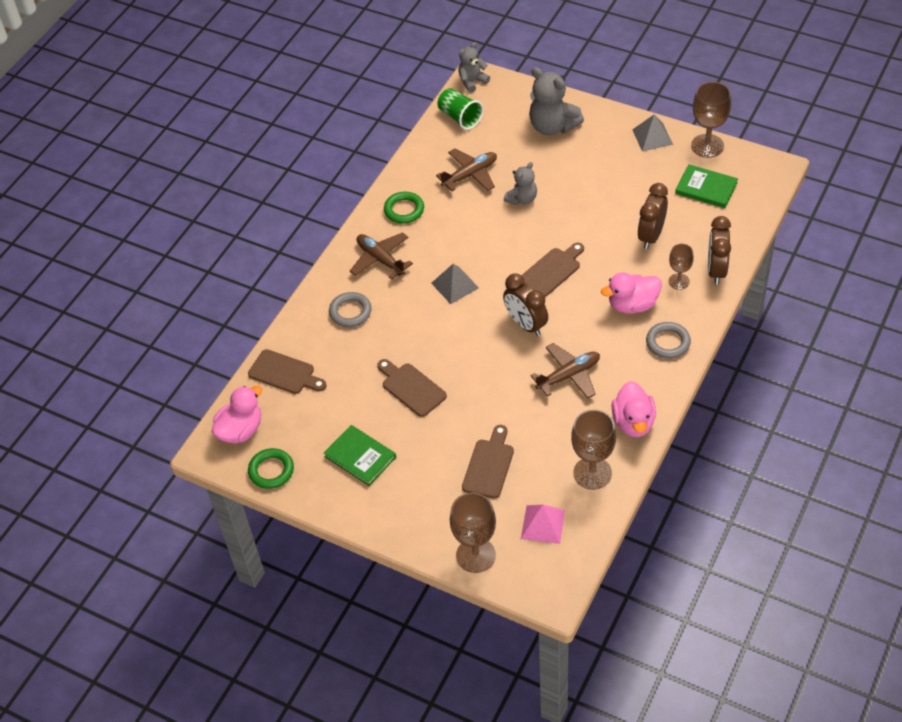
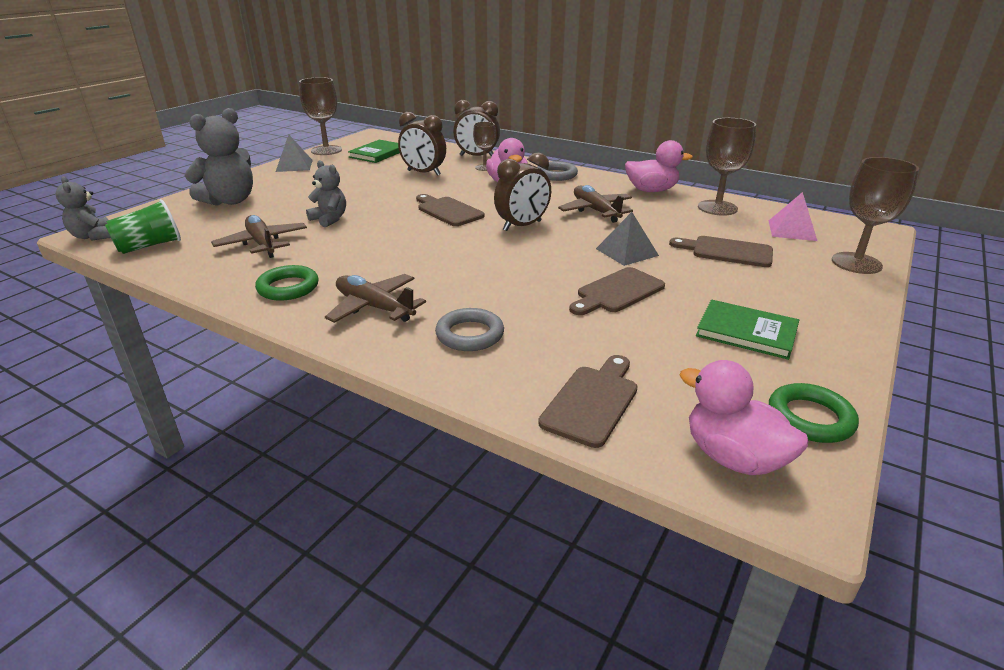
camera: 90 degrees left, 20 degrees down
green book [324,425,396,486] -> green book turned 75 degrees clockwise [696,300,799,360]
brown plane [350,232,413,280] -> brown plane turned 75 degrees clockwise [325,274,426,323]
grey pyramid [431,264,479,304] -> grey pyramid moved to [596,212,659,266]

